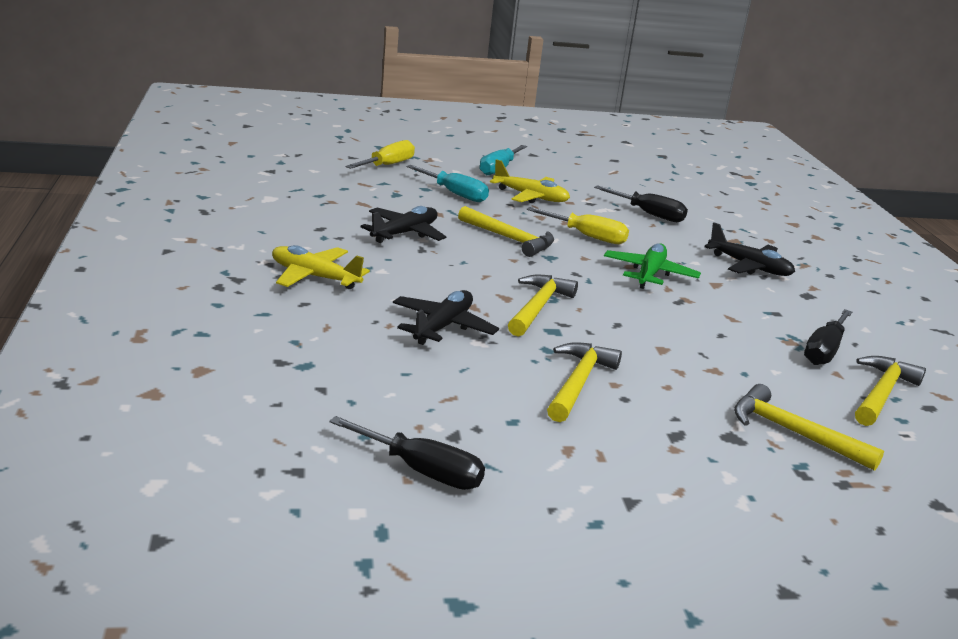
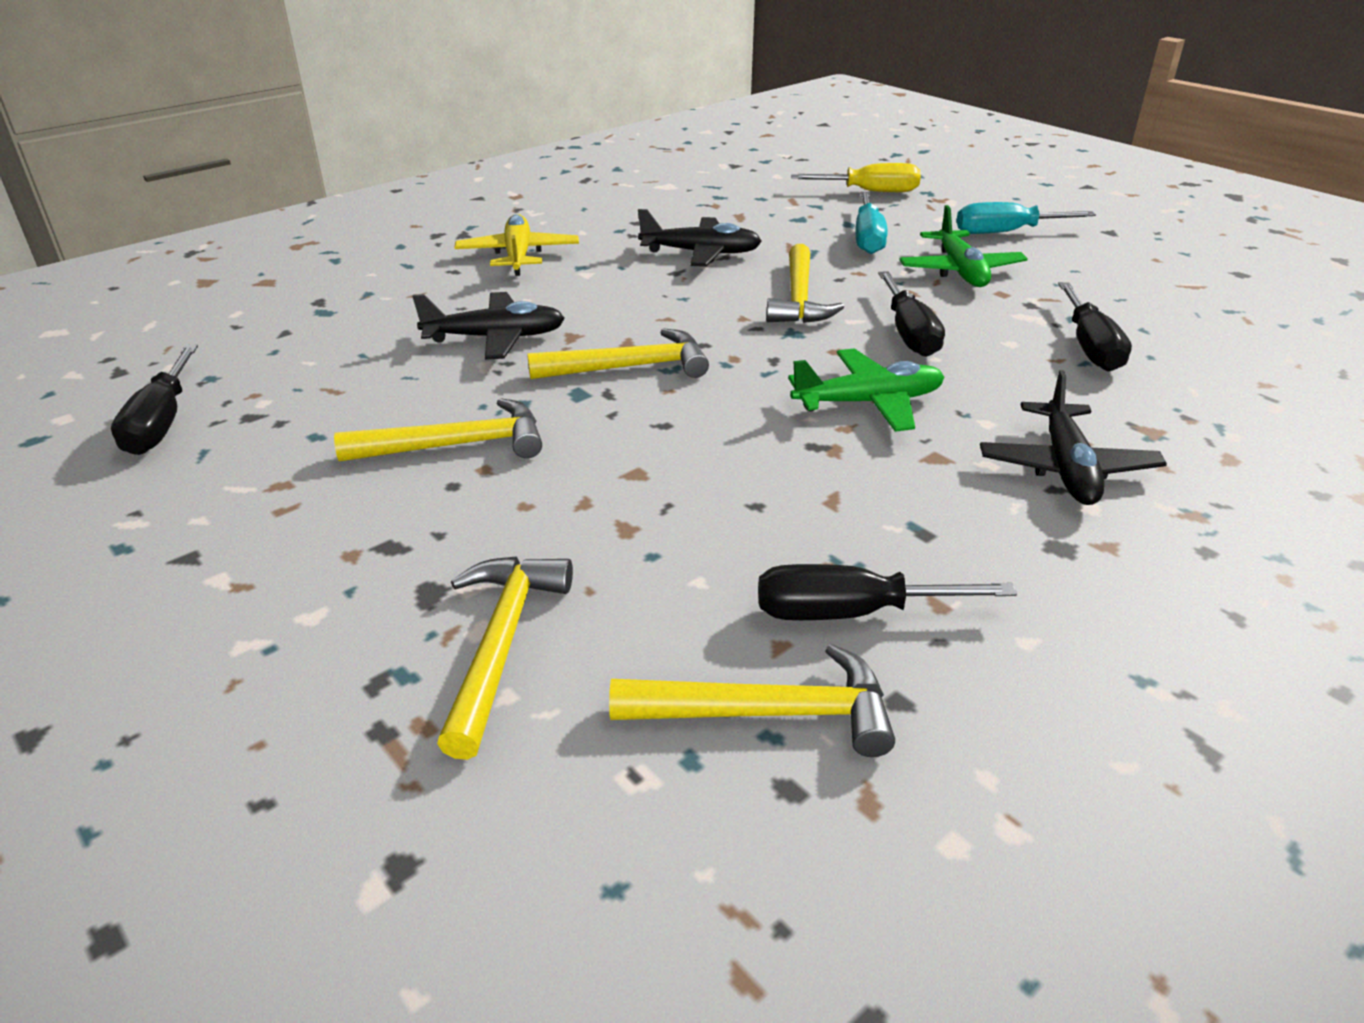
camera: 60 degrees right, 10 degrees up
yellow plane [490,159,570,203] -> green plane [899,205,1028,287]
yellow screwdriver [526,207,629,244] -> black screwdriver [878,271,945,357]

